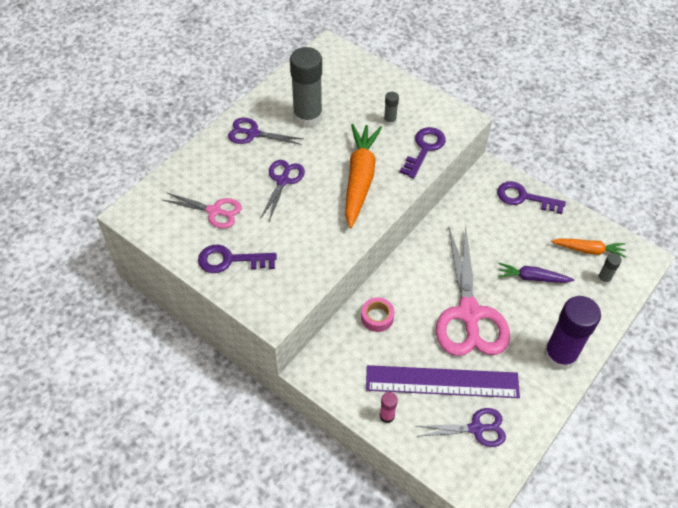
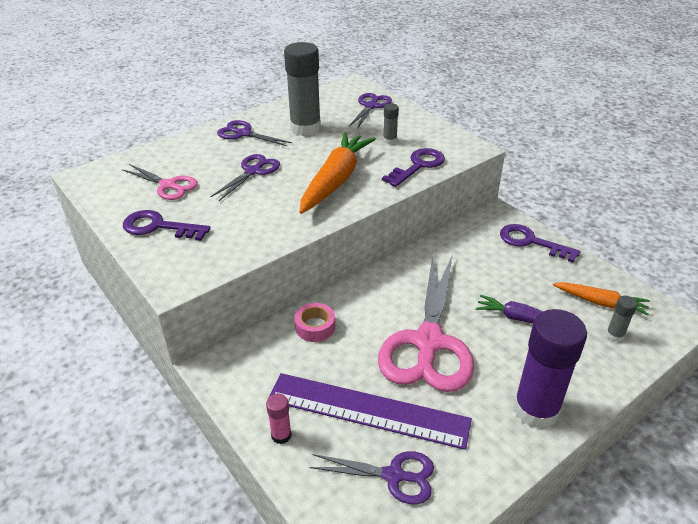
camera: 15 degrees right, 15 degrees down
none -> purple scissors [349,93,392,129]

